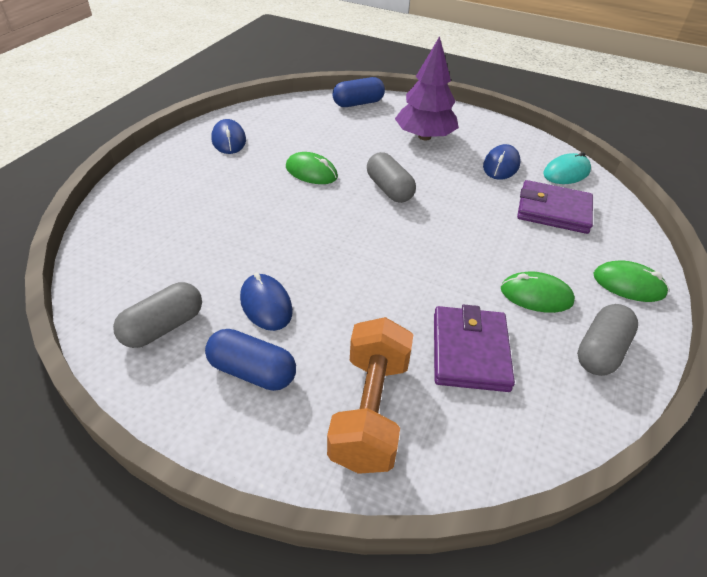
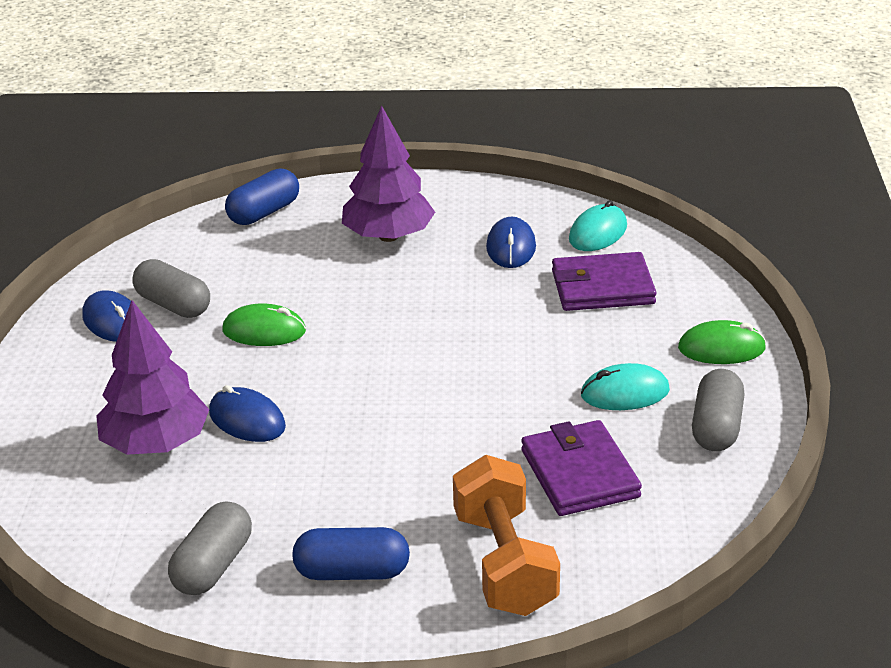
camera: 20 degrees left, 10 degrees down
blue mouse [240,273,293,331] -> blue mouse moved to [209,385,286,442]
grey capsule [367,152,416,203] -> grey capsule moved to [132,259,210,318]
green mouse [501,272,575,313] -> turquoise mouse [581,363,670,410]
none -> purple tree [96,300,209,455]

